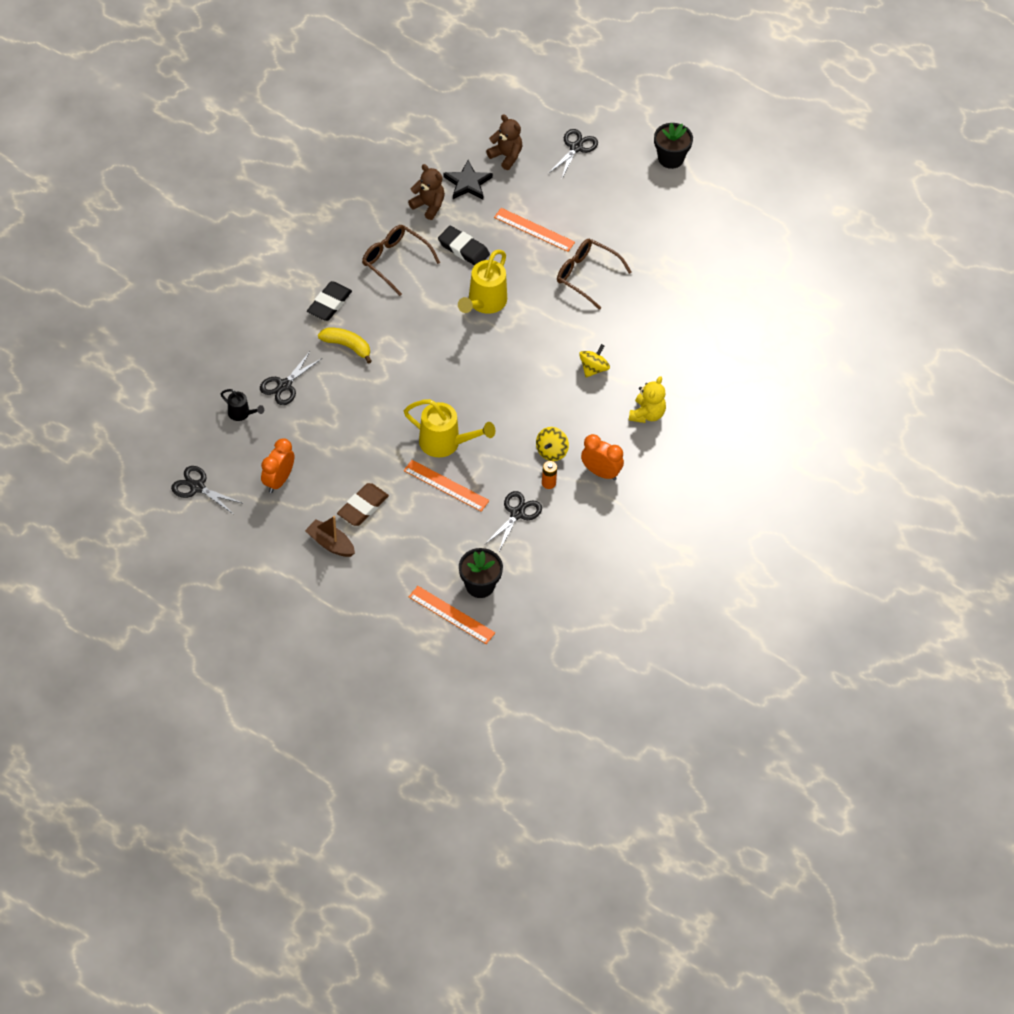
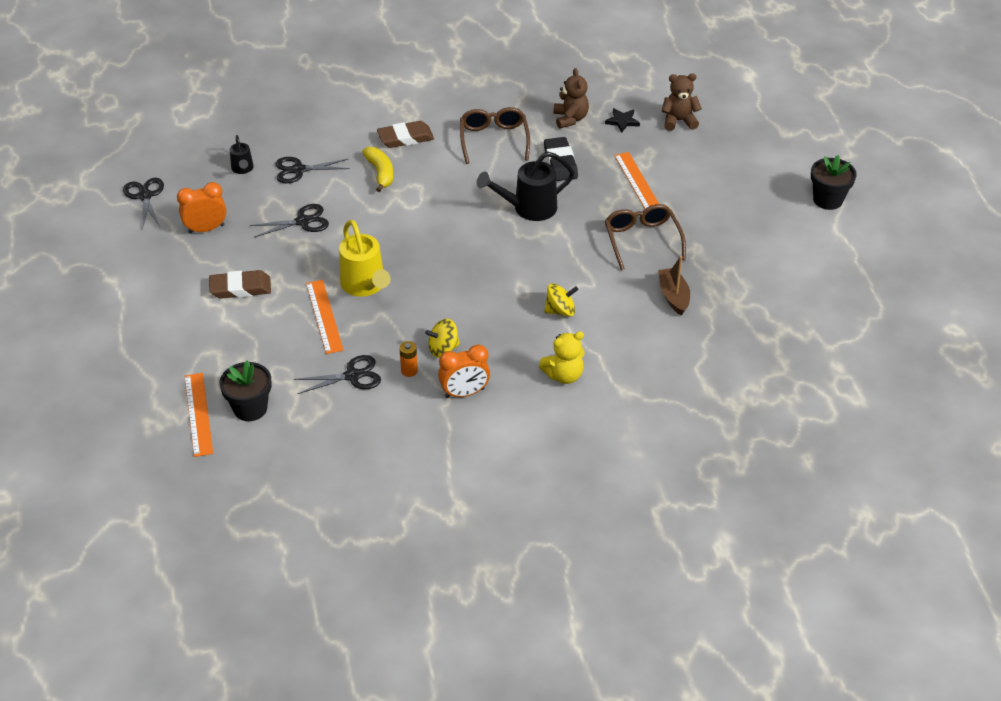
camera: 45 degrees right, 10 degrees down
brown boat [305,516,355,557] -> brown boat moved to [658,256,690,316]
black eraser [307,281,352,321] -> brown eraser [377,121,434,148]
black star [443,160,493,199] -> black star [605,108,640,133], size x0.66
yellow watering can [458,250,507,314] -> black watering can [477,151,575,221]
brown teddy bear [486,114,523,170] -> brown teddy bear turned 90 degrees counterclockwise [662,73,702,131]
black scissors [548,129,598,180] -> black scissors moved to [250,204,329,238]
orange clock [581,434,624,480] -> orange clock turned 90 degrees clockwise [438,344,490,398]

